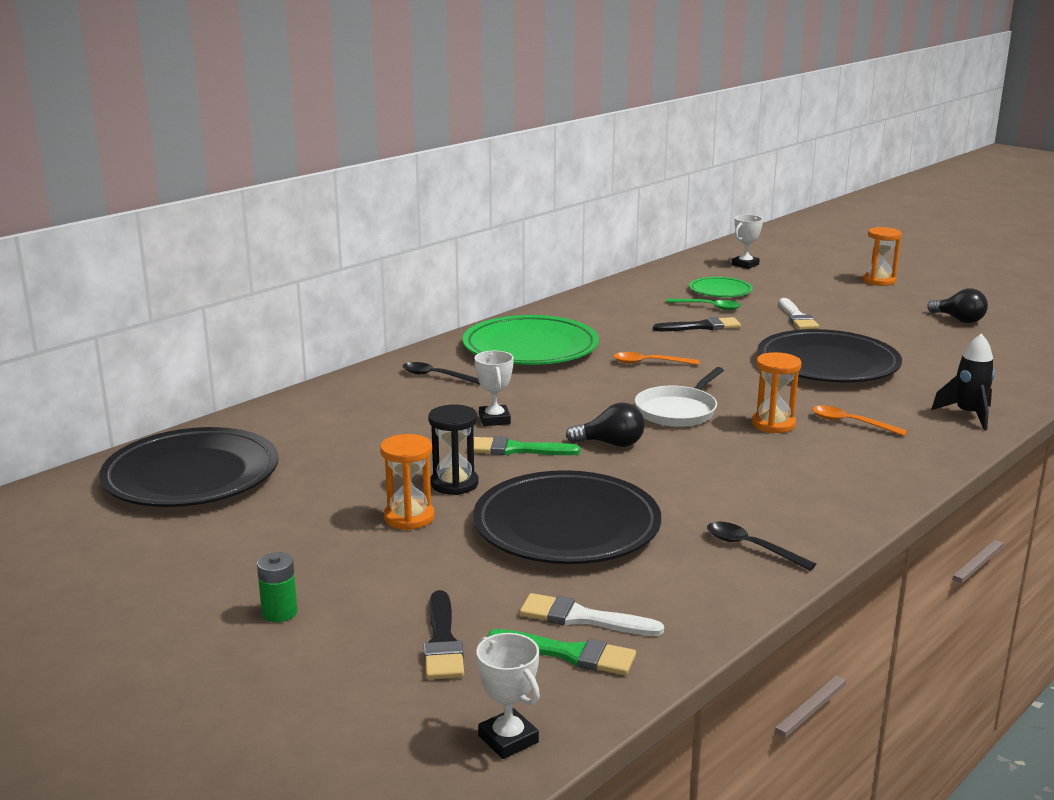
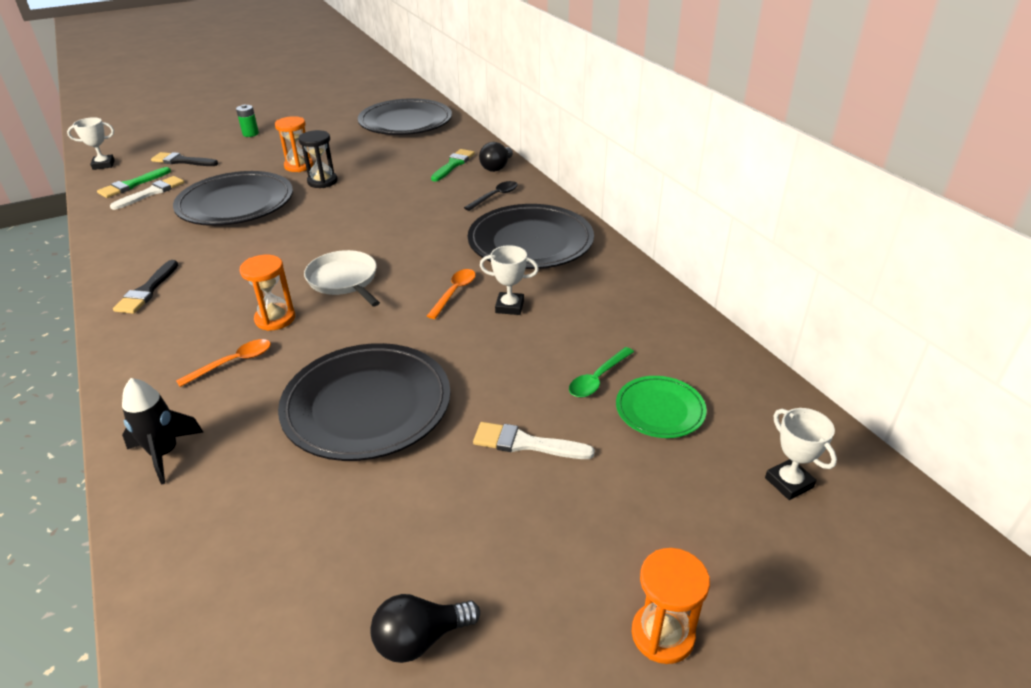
camera: 110 degrees right, 15 degrees up
green plate [463,315,599,365] -> black plate [468,204,594,269]
white trophy [474,351,514,426] -> white trophy moved to [480,245,539,315]
green brush [474,436,580,455] -> green brush moved to [431,149,475,181]
black light bulb [566,402,645,447] -> black light bulb moved to [479,142,513,172]
black brush [653,317,741,331] -> black brush moved to [113,260,178,314]
black spoon [707,522,816,570] -> none

